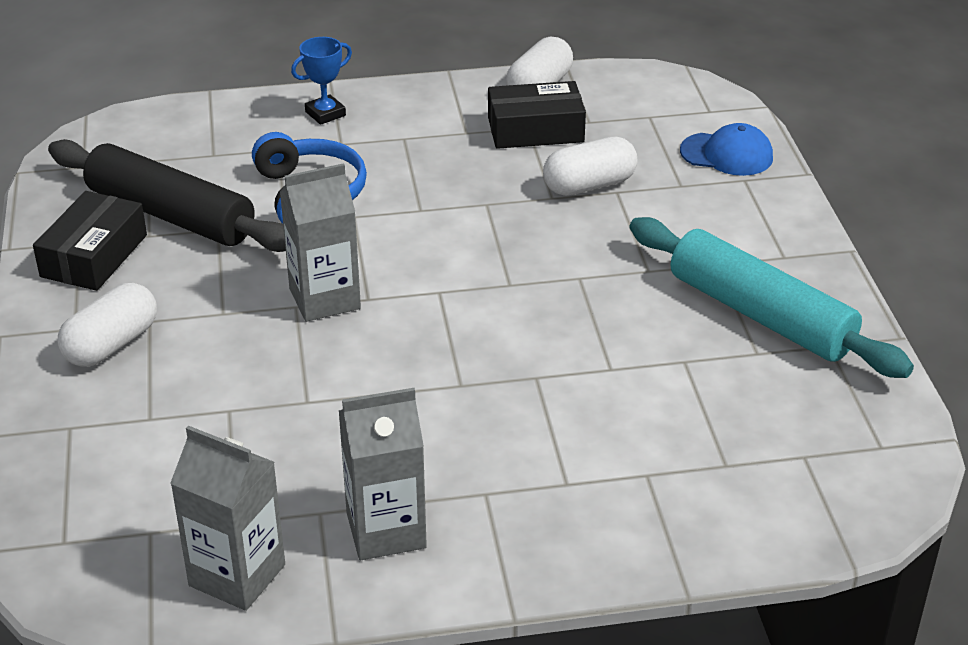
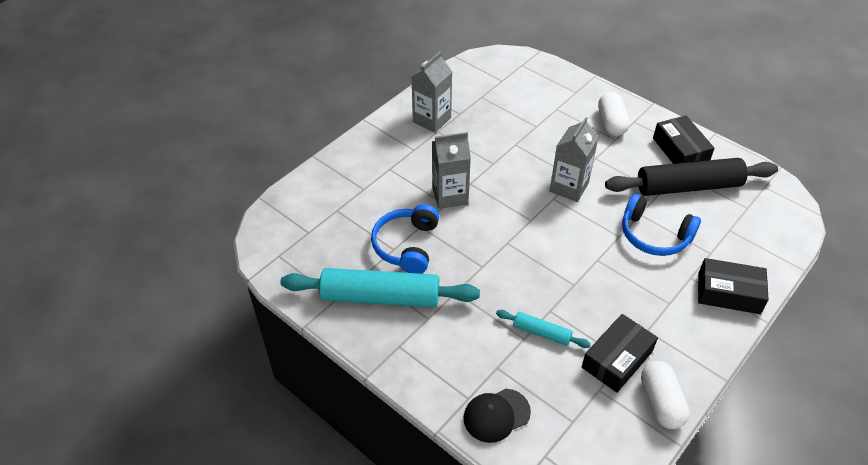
camera: 140 degrees right, 10 degrees up
grey carton [170,426,285,611] -> grey carton moved to [432,132,471,209]
blue trophy [291,37,352,125] -> black box [698,258,769,314]
white capsule [543,136,637,196] -> turquoise rolling pin [496,310,591,348]
blue cap [680,123,773,176] -> black cap [464,389,531,443]
none -> blue headphones [371,204,439,274]

